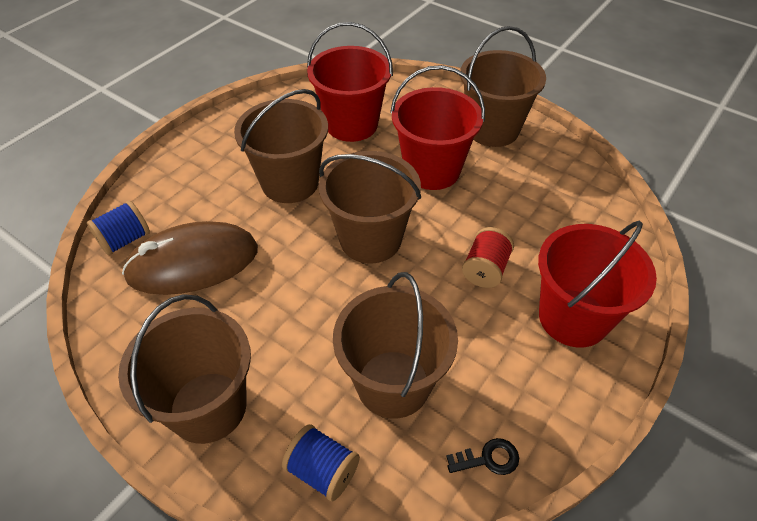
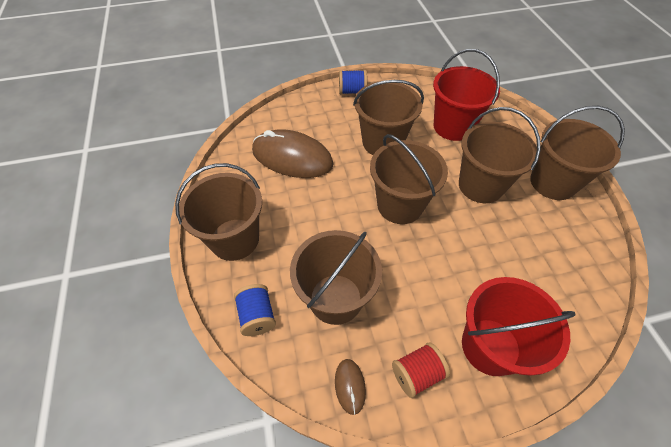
camera: 40 degrees right, 5 degrees up
blue spool [87,200,150,255] -> blue spool moved to [339,70,367,94]
red bucket [390,65,485,190] -> brown bucket [459,107,541,203]
black key [446,438,519,475] -> brown mouse [335,359,366,415]
red spool [462,227,514,288] -> red spool moved to [392,342,450,398]

